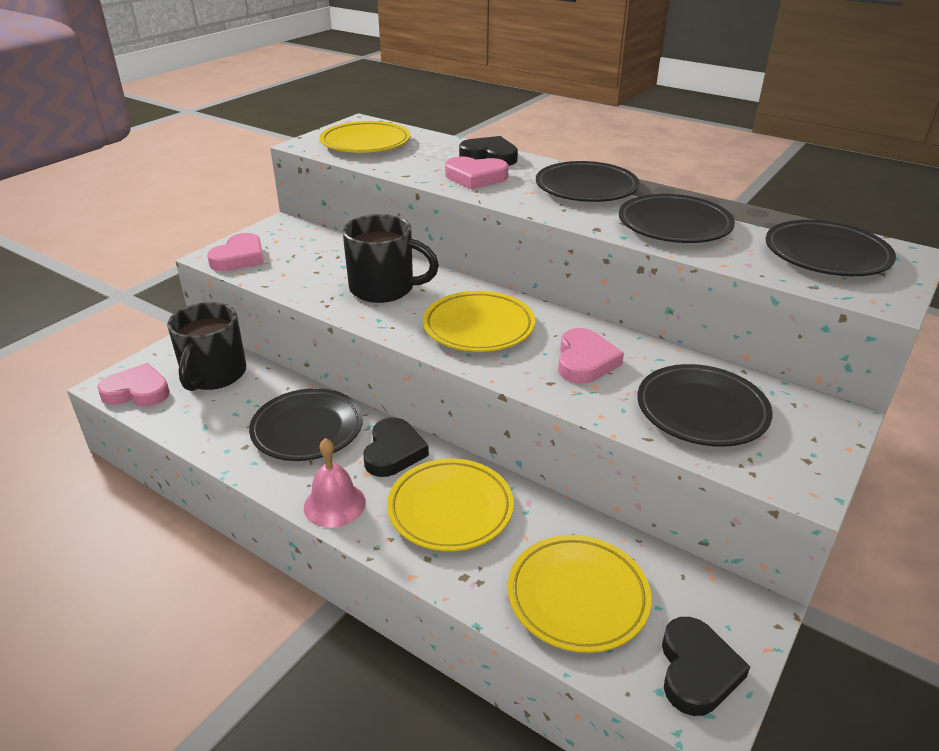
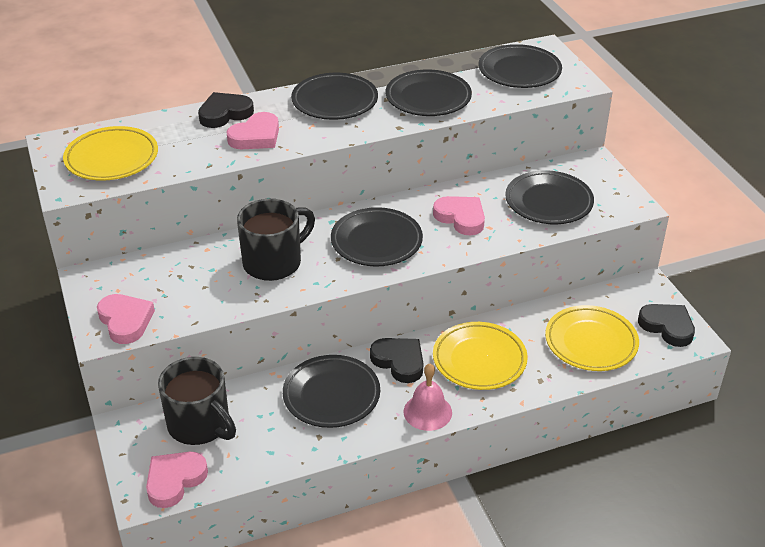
camera: 55 degrees left, 5 degrees up
yellow plate [423,291,535,352] -> black plate [331,207,423,266]

